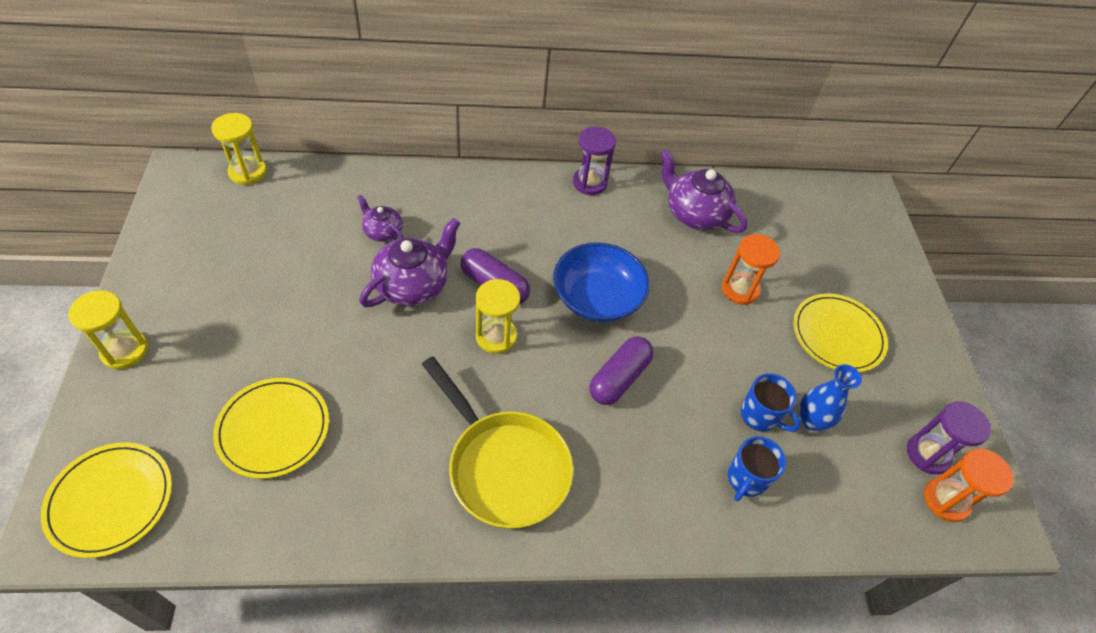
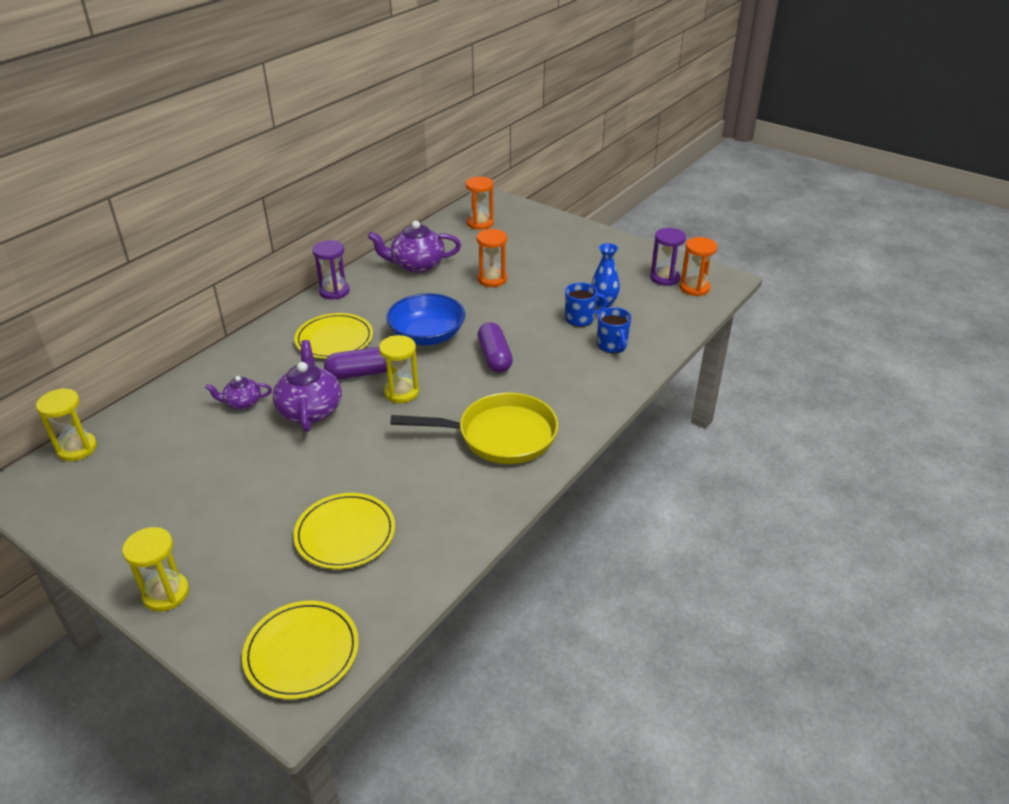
camera: 45 degrees left, 15 degrees down
yellow plate [793,293,888,372] -> yellow plate moved to [294,313,373,359]
none -> orange hourglass [466,176,494,230]

